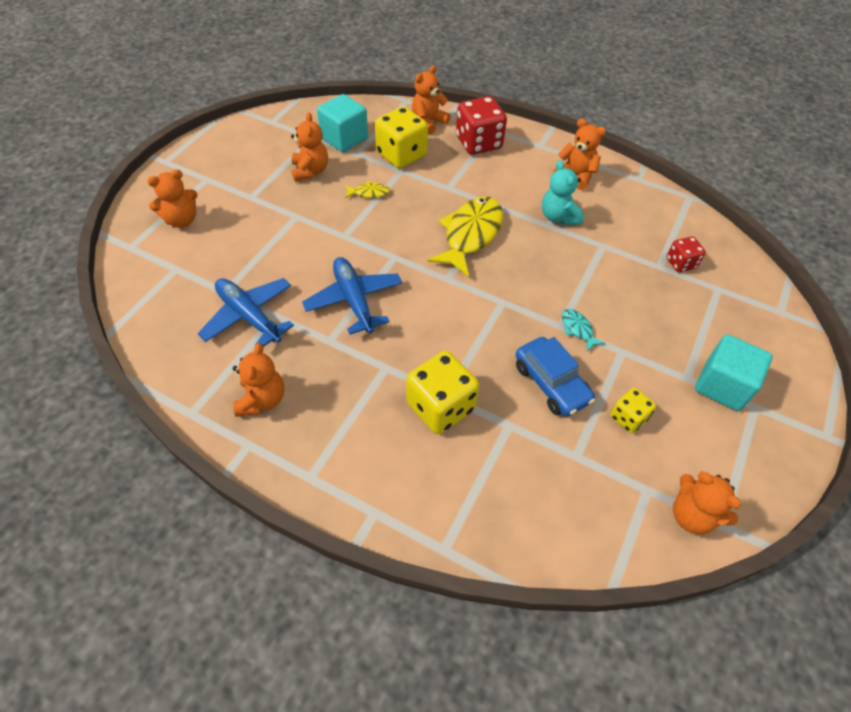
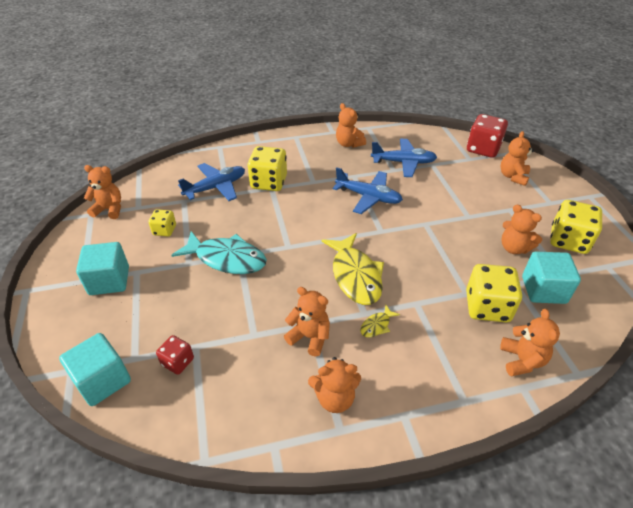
camera: 140 degrees right, 10 degrees down
yellow fish [345,181,390,198] -> yellow fish moved to [360,305,400,337]
red dice [456,96,507,155] -> red dice moved to [467,114,508,158]
blue car [516,337,595,417] -> none
turquoise teddy bear [542,160,584,225] -> orange teddy bear [284,287,330,357]
turquoise fish [562,309,605,352] -> turquoise fish [172,231,267,274], size x2.27
none -> turquoise cube [59,333,131,406]
none -> blue plane [178,163,245,201]
none -> yellow dice [550,200,602,254]

